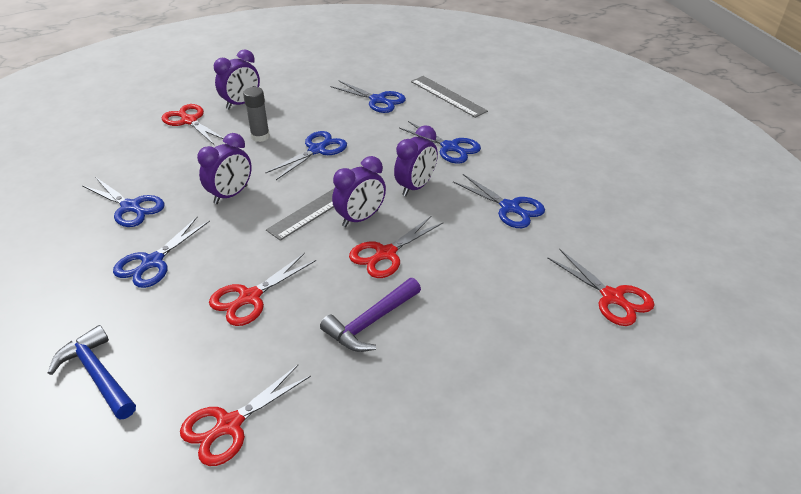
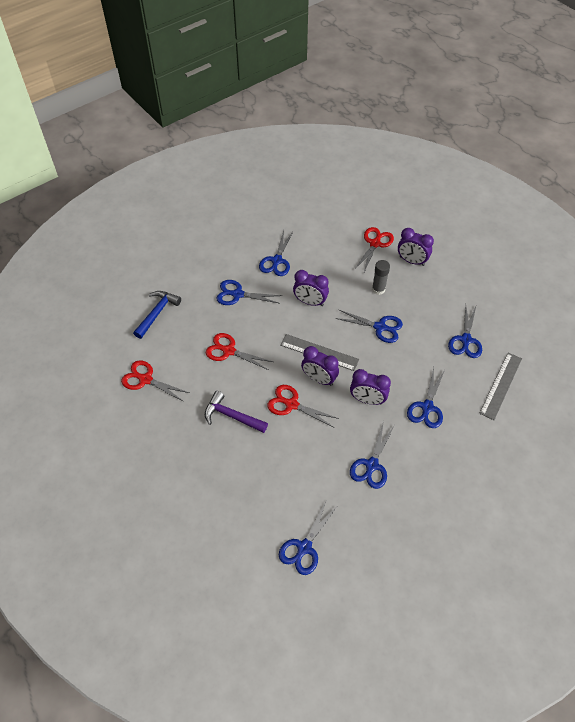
camera: 70 degrees right, 15 degrees up
red scissors [547,249,655,326] -> blue scissors [279,502,336,575]

